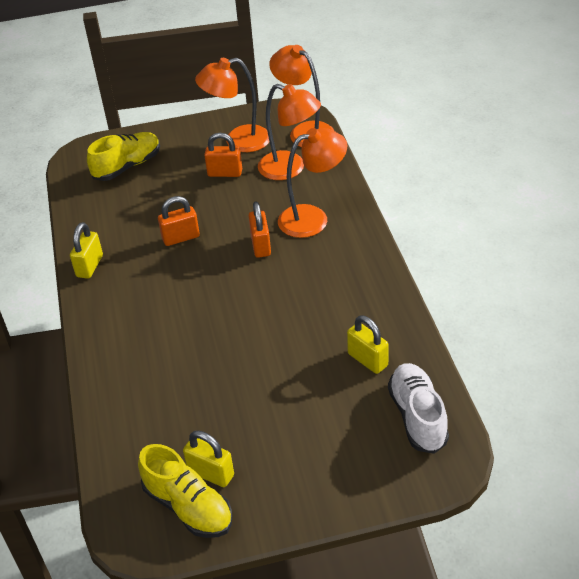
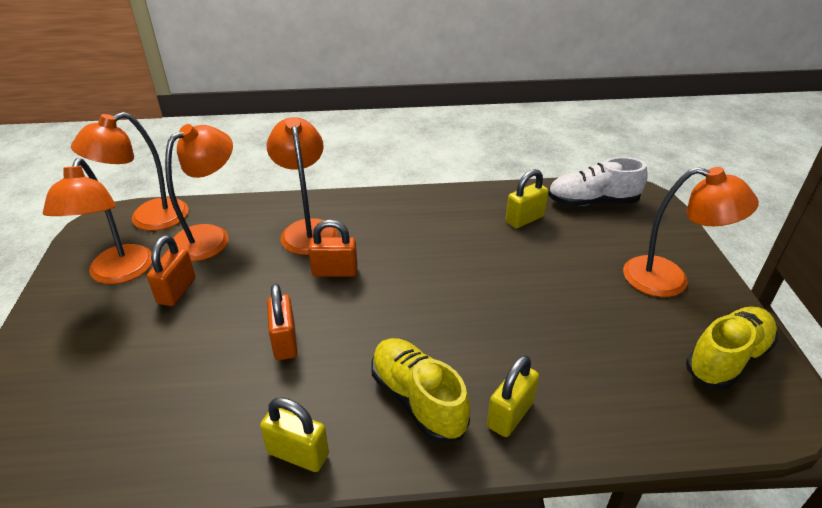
camera: 85 degrees left, 5 degrees down
yellow shoe [87,132,160,181] -> yellow shoe moved to [372,338,470,443]
yellow padlock [183,431,234,487] -> yellow padlock moved to [487,355,539,437]
none -> orange lamp [623,167,759,297]

